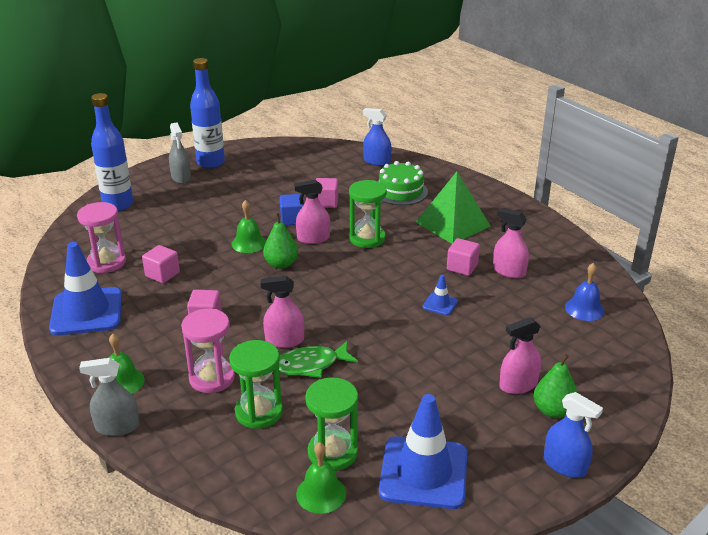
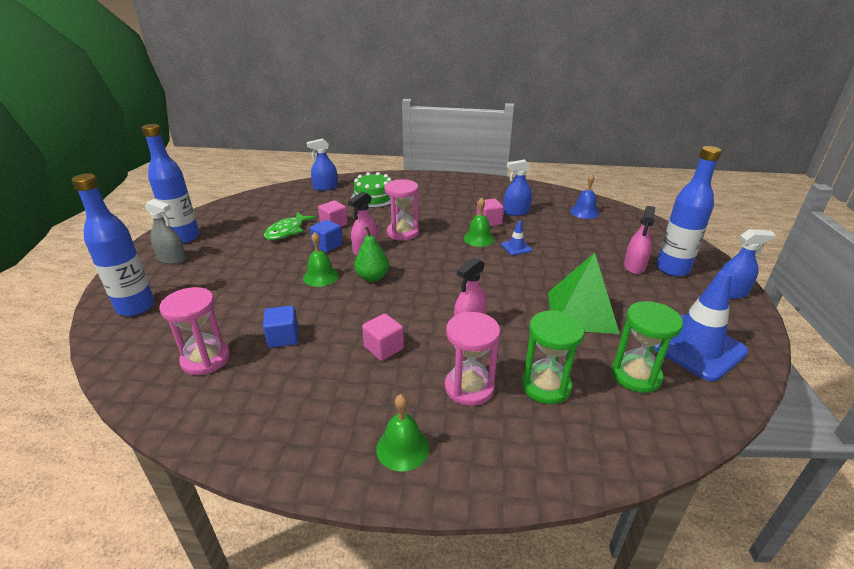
camera: 45 degrees left, 0 degrees up
blue traffic cone [49,242,122,336] -> none
grey spray bottle [79,358,139,436] -> none
pink cube [142,245,180,283] -> blue cube [263,305,298,348]
green fish [279,341,358,378] -> green fish moved to [264,212,316,240]
green bell [296,442,346,514] -> green bell moved to [464,198,495,247]
green hourglass [349,180,387,248] -> pink hourglass [385,179,419,241]
green pyramid [416,172,490,244] -> green pyramid moved to [548,252,620,334]
pink spray bottle [493,208,529,278] -> blue spray bottle [503,159,532,216]
green pear [534,354,578,418] -> blue bottle [656,146,722,276]

